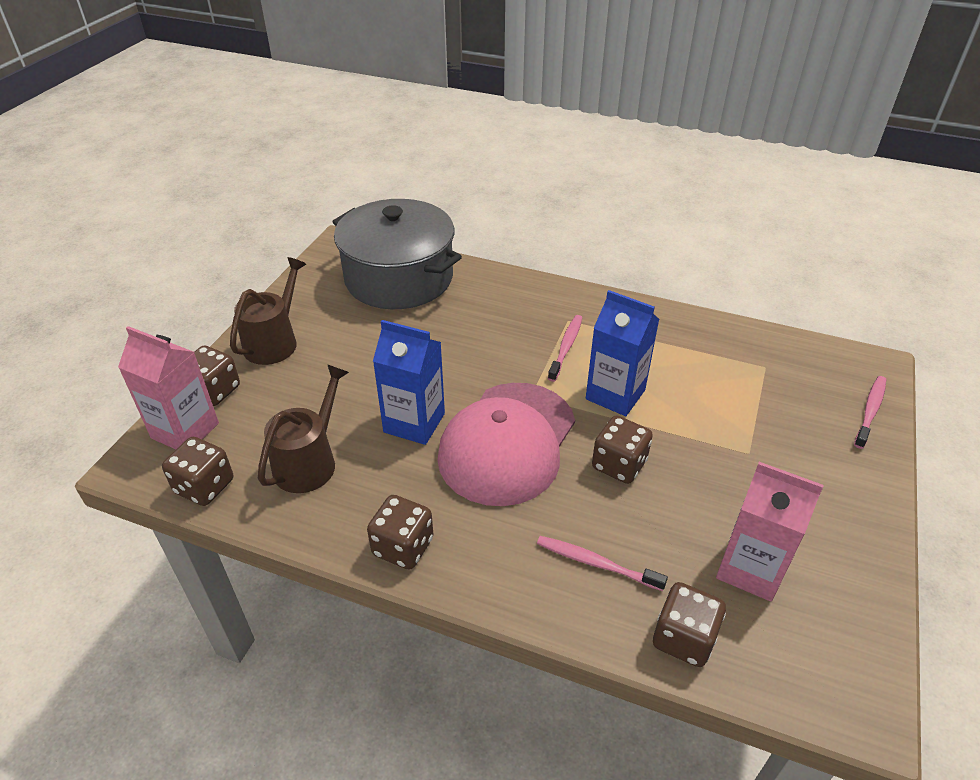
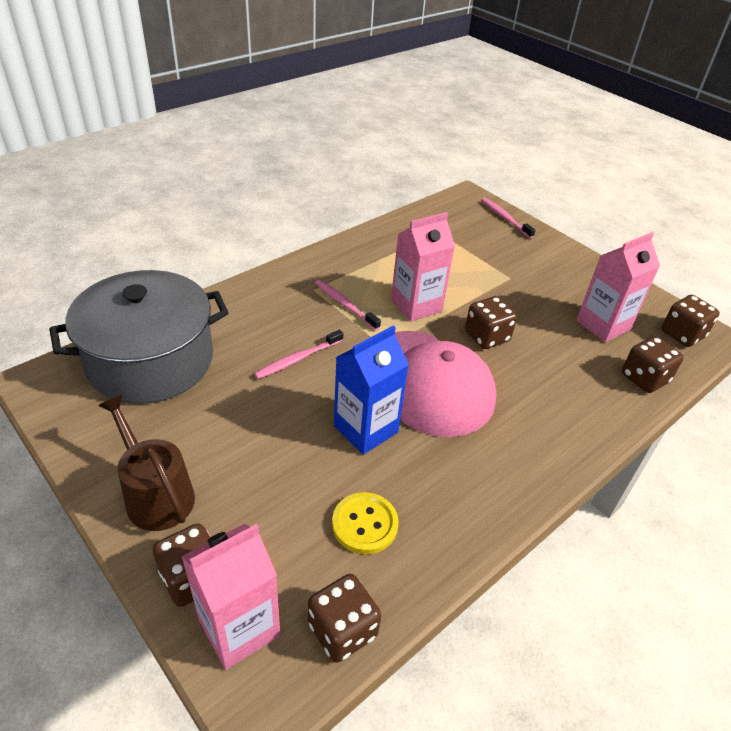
camera: 65 degrees left, 0 degrees up
brown watering can [258,364,349,493] -> yellow button [332,492,399,554]
brown dice [367,495,433,570] -> brown dice moved to [661,295,720,347]
pink toothbrush [537,536,668,591] -> pink toothbrush moved to [254,329,343,379]
blue carton [586,290,659,416] -> pink carton [391,212,455,322]

